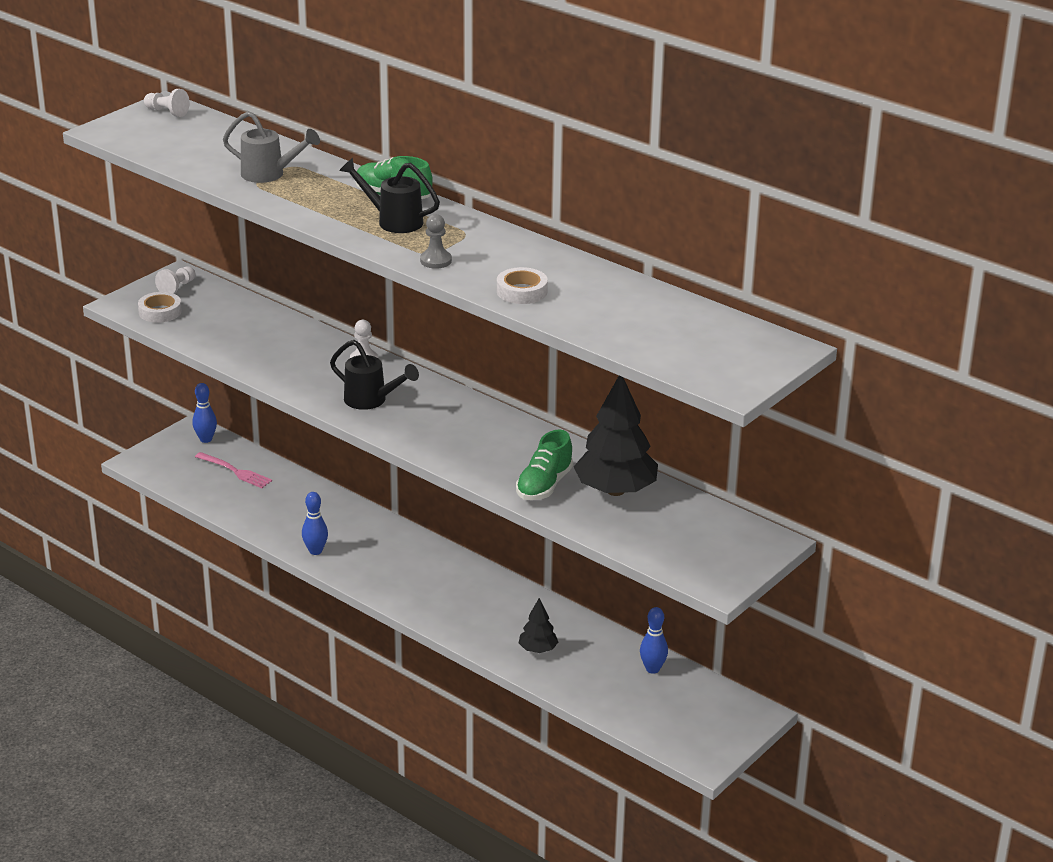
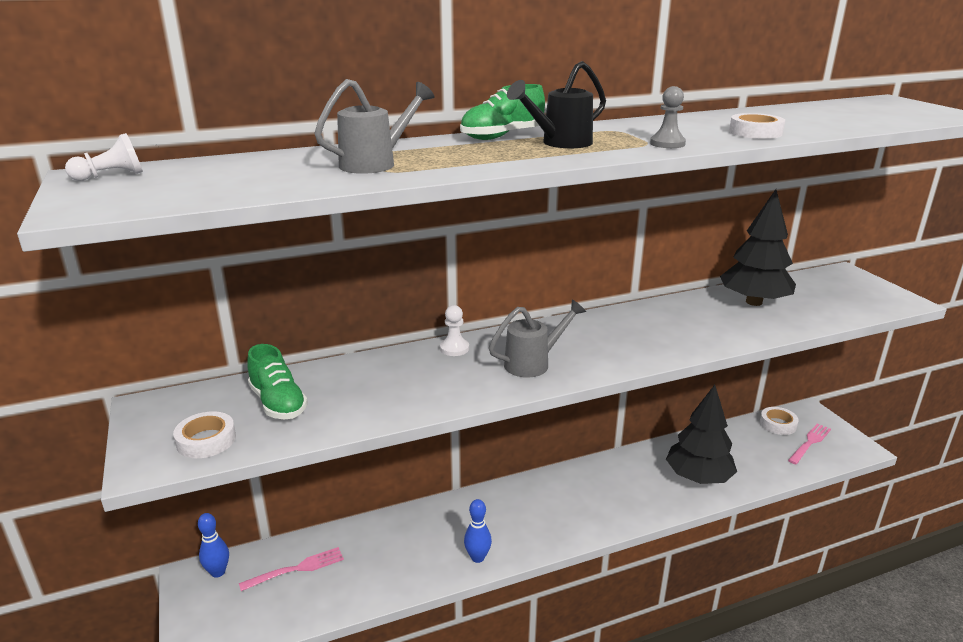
camera: 60 degrees left, 5 degrees down
white pawn [155,266,195,294] -> none
black watering can [330,340,419,410] -> grey watering can [489,300,586,378]
green shoe [516,430,573,500] -> green shoe moved to [247,344,308,419]
black tree [519,598,558,653] -> black tree [666,385,737,484], size x1.99
blue bowling pin [640,607,668,674] -> none
none -> white tape [760,407,799,435]
none -> pink fork [788,423,831,464]

